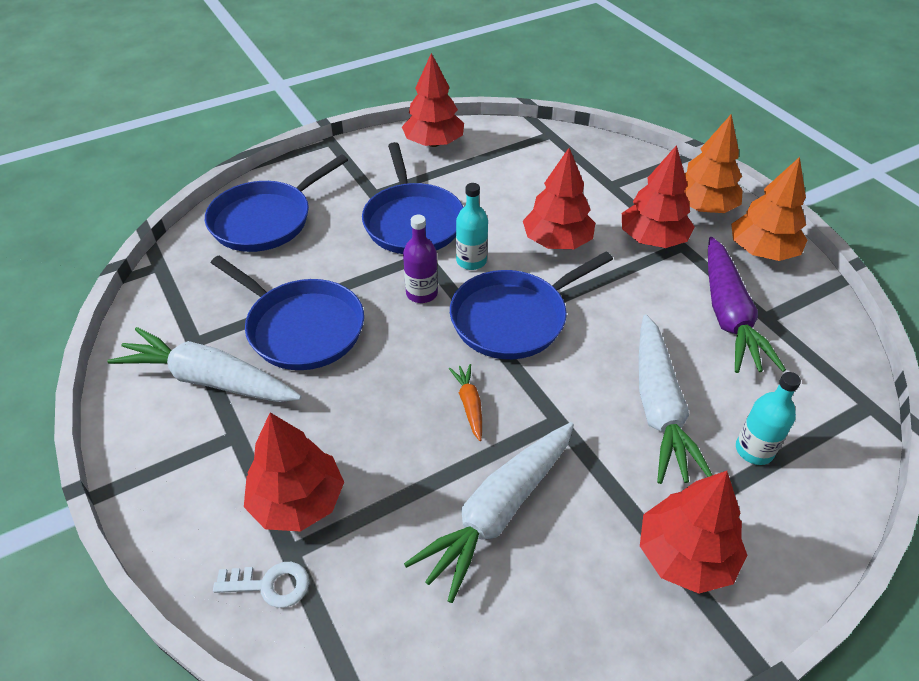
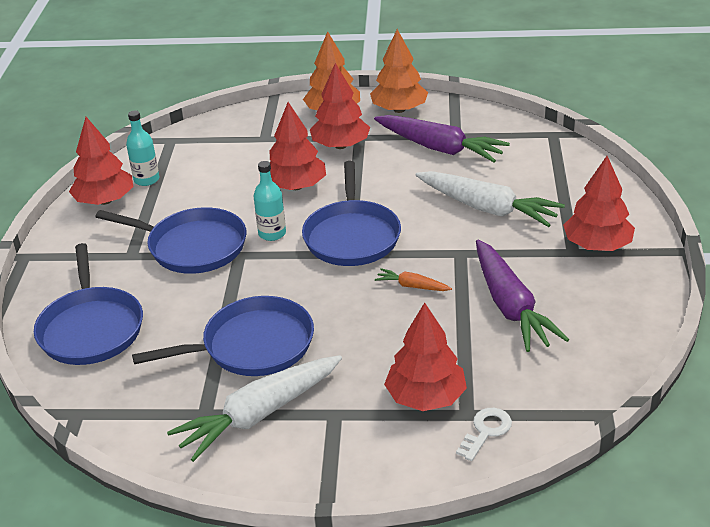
camera: 55 degrees left, 10 degrees down
purple bottle [403,215,438,303] -> none
white carrot [404,422,574,603] -> purple carrot [476,240,569,352]
turquoise bottle [736,372,801,465] -> turquoise bottle moved to [126,110,159,186]

